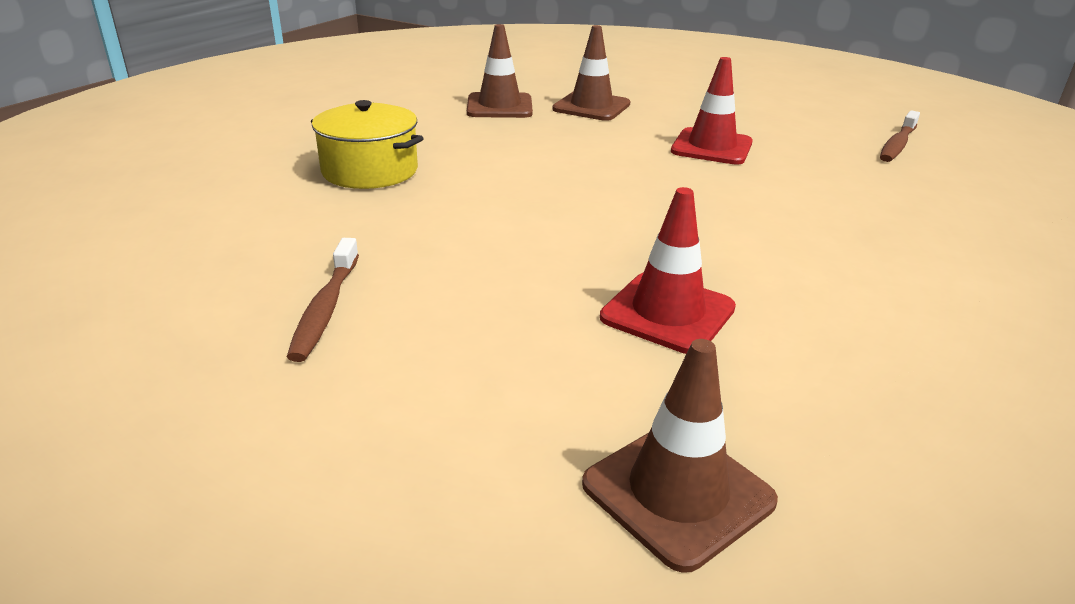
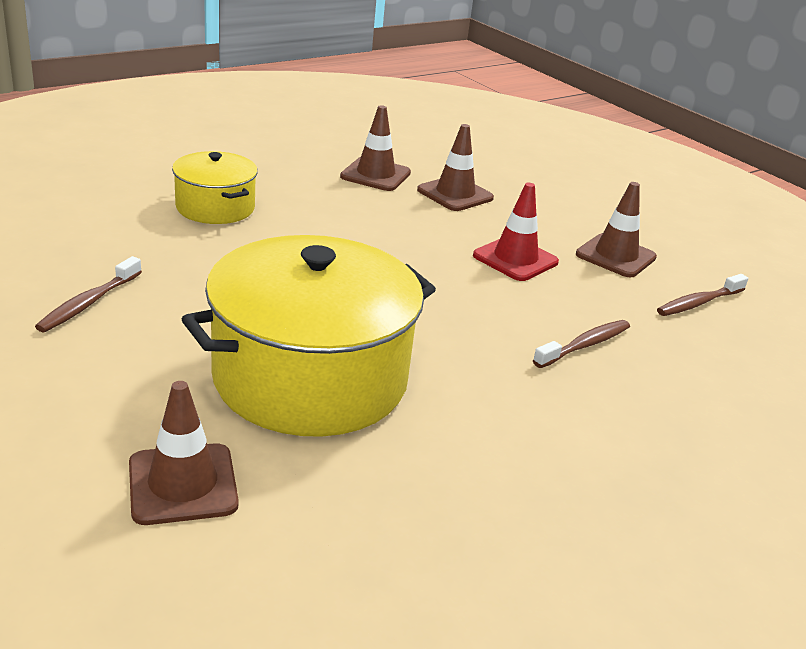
camera: 20 degrees right, 0 degrees up
red traffic cone [600,187,736,354] -> yellow pot [182,235,436,437]
none -> brown toothbrush [533,320,630,368]
none -> brown traffic cone [576,182,657,277]

